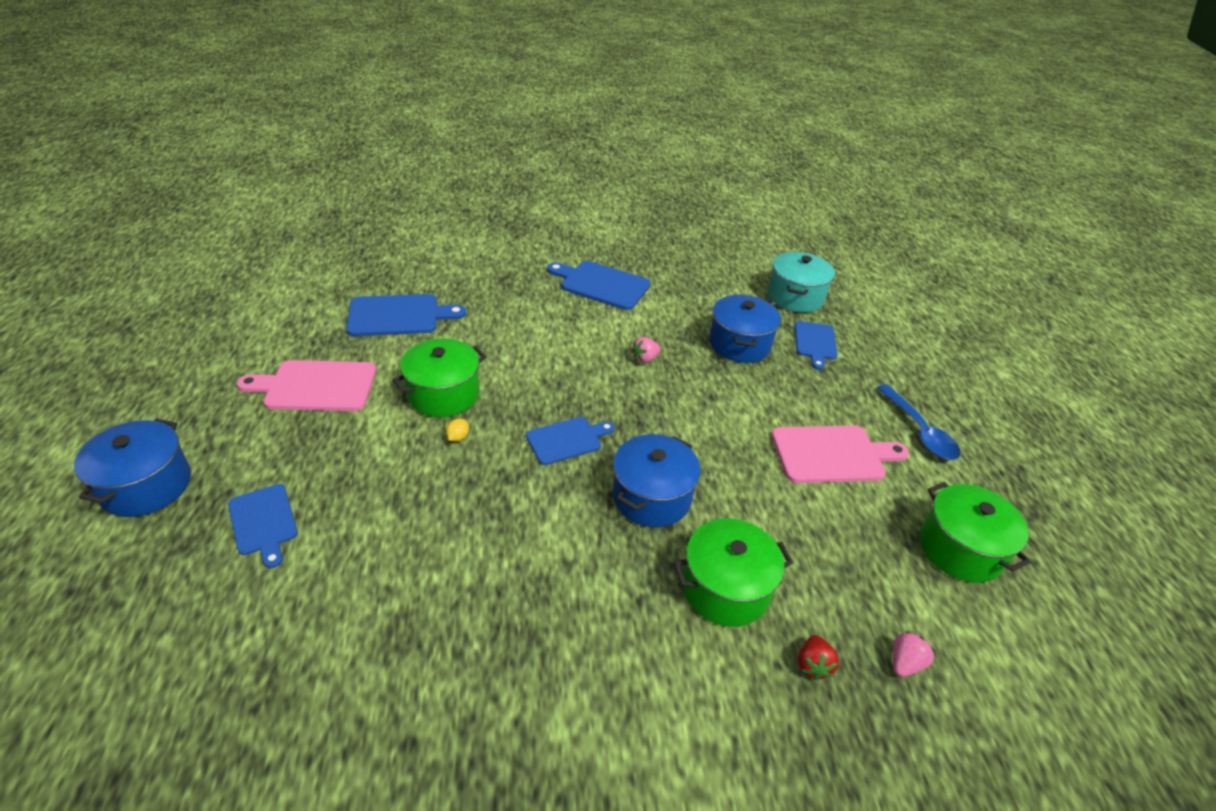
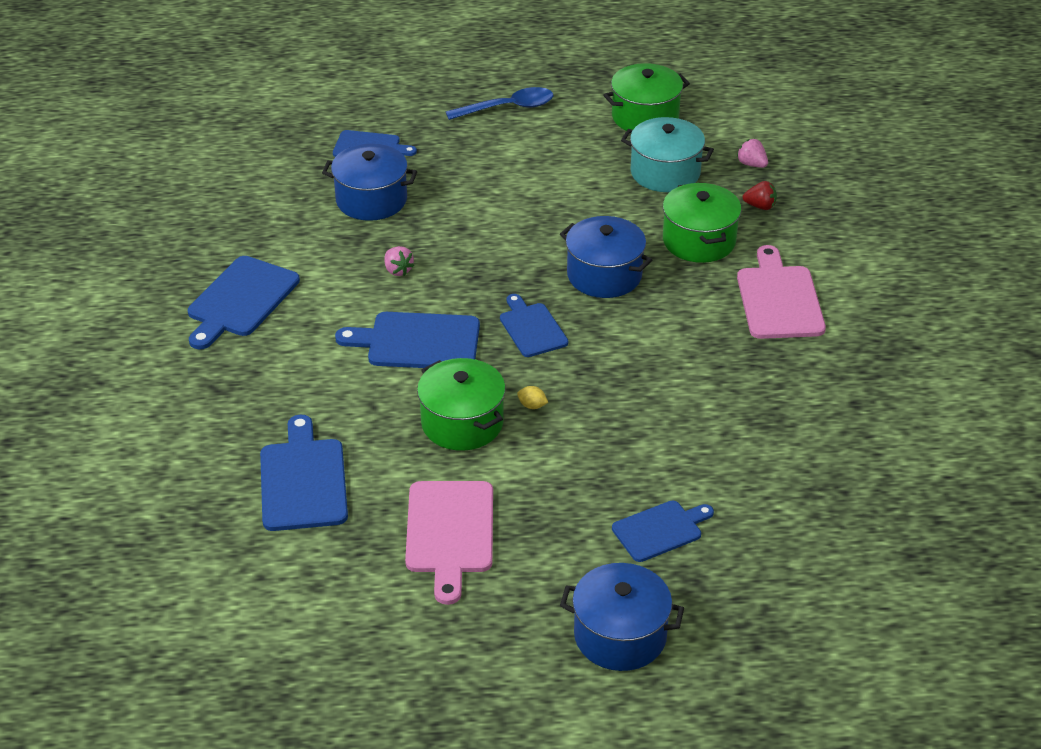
camera: 85 degrees left, 0 degrees up
turquoise pot [768,252,835,312] -> turquoise pot moved to [621,117,714,192]
pink cutting board [772,426,909,483] -> pink cutting board moved to [737,245,826,339]
none -> blue cutting board [335,312,480,368]

